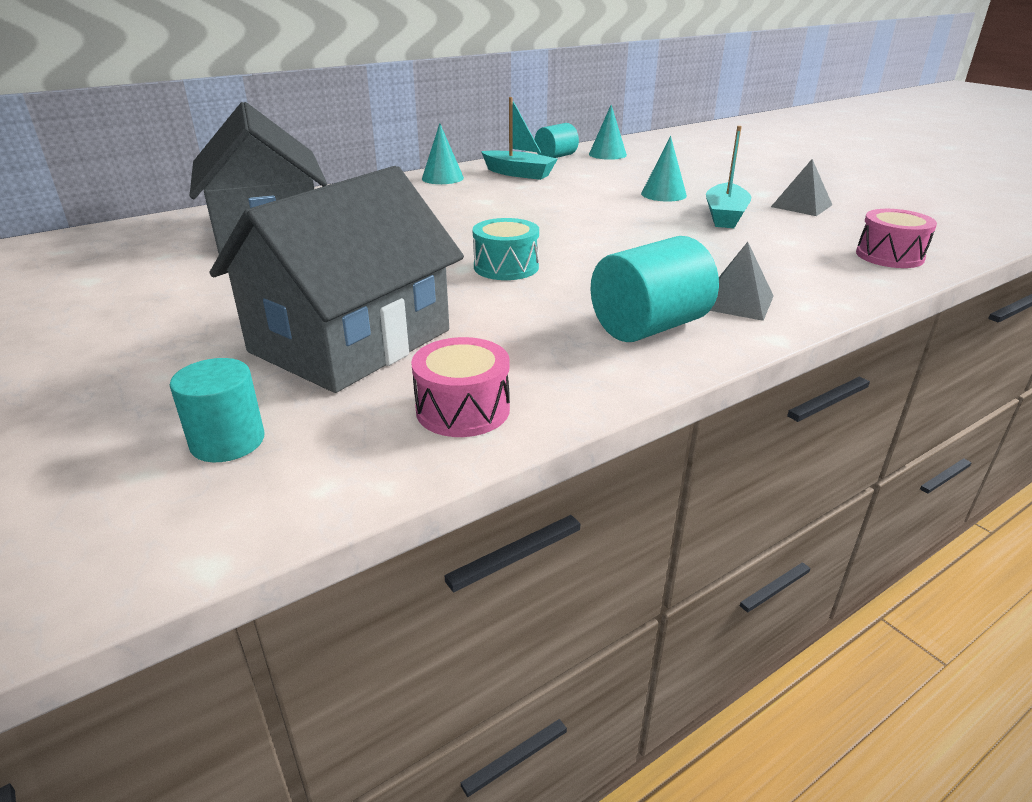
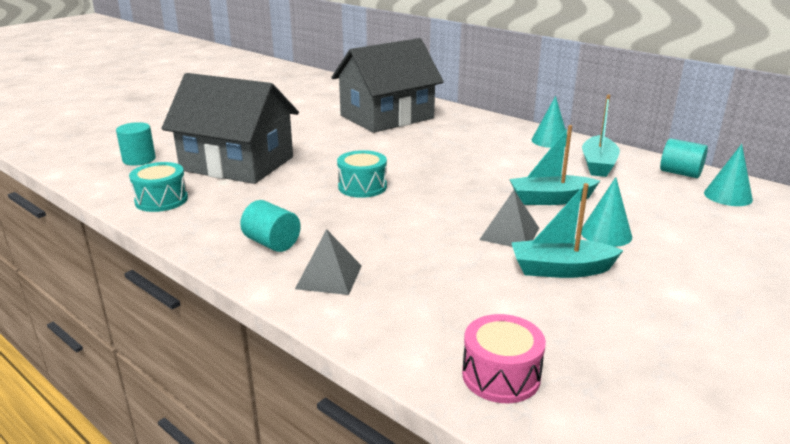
camera: 75 degrees right, 5 degrees down
pink drum [411,337,510,437] -> turquoise drum [129,162,188,212]
turquoise cylinder [591,236,719,342] -> turquoise cylinder [240,200,301,252], size x0.65
grey pyramid [771,159,832,216] -> grey pyramid moved to [479,190,539,247]
none -> turquoise boat [509,125,600,205]

